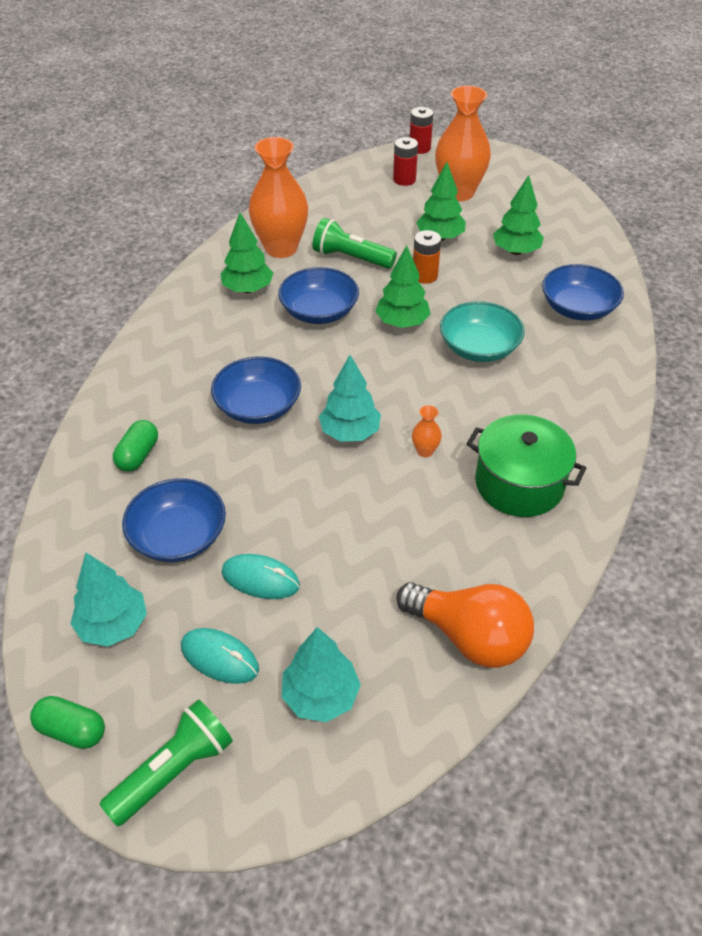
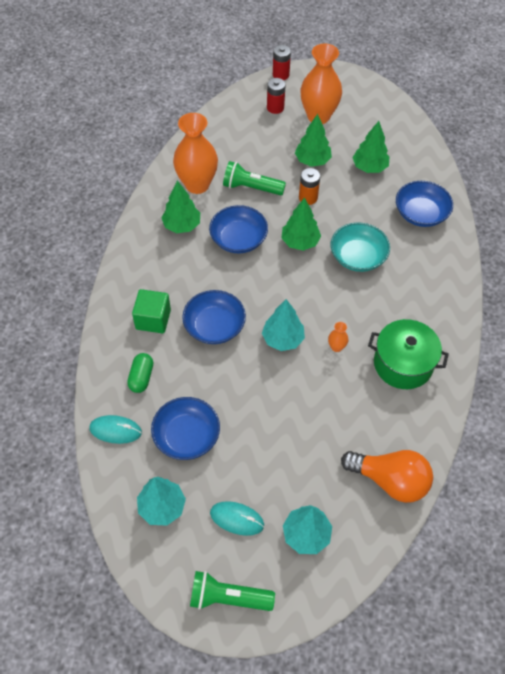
camera: 10 degrees left, 10 degrees up
green capsule [30,696,105,749] -> none
green flashlight [100,700,233,827] -> green flashlight turned 120 degrees counterclockwise [190,571,275,611]
turquoise mouse [222,554,300,599] -> turquoise mouse moved to [90,415,142,444]
none -> green cube [132,289,171,333]

